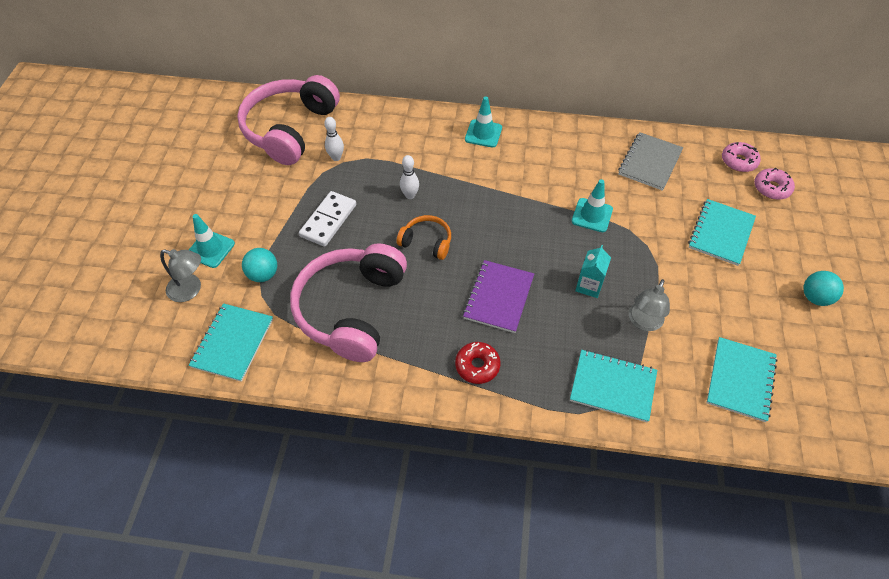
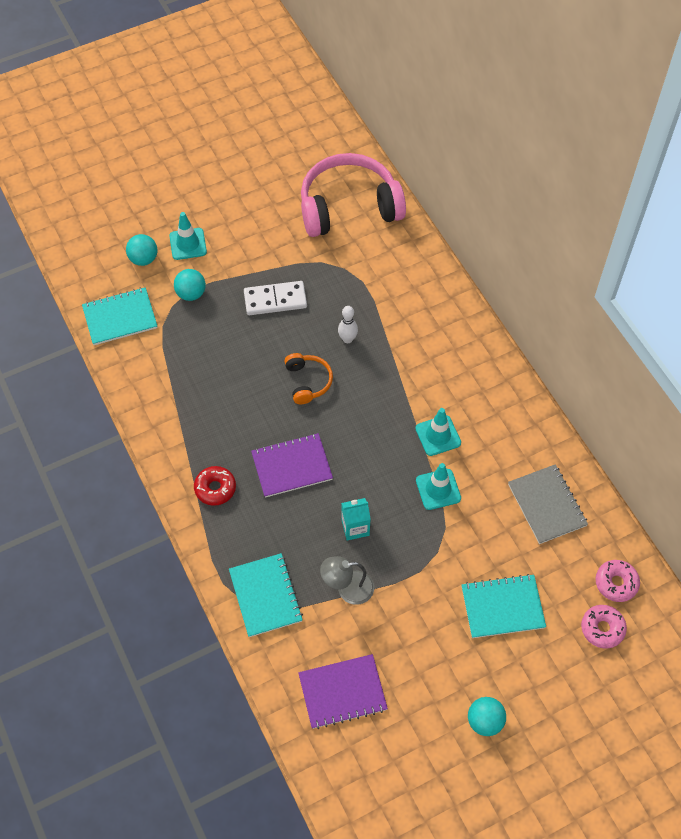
camera: 55 degrees right, 5 degrees up
grey lamp [160,249,201,302] -> turquoise ball [126,234,158,266]
pink headphones [290,243,407,362] -> none
white bowling pin [324,117,344,161] -> none
turquoise traffic cone [465,96,502,147] -> turquoise traffic cone moved to [415,408,461,456]
grey notebook [618,132,683,191] -> grey notebook turned 75 degrees clockwise [508,464,588,544]
turquoise notebook [707,337,778,422] -> purple notebook [298,654,388,729]

